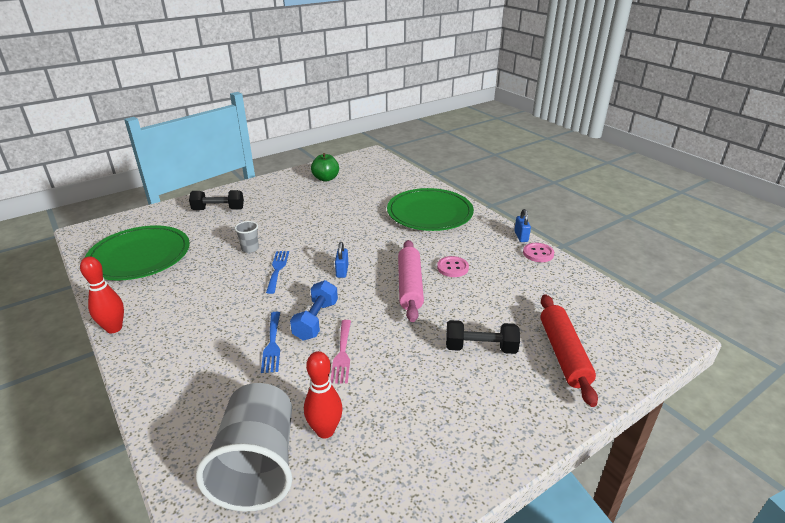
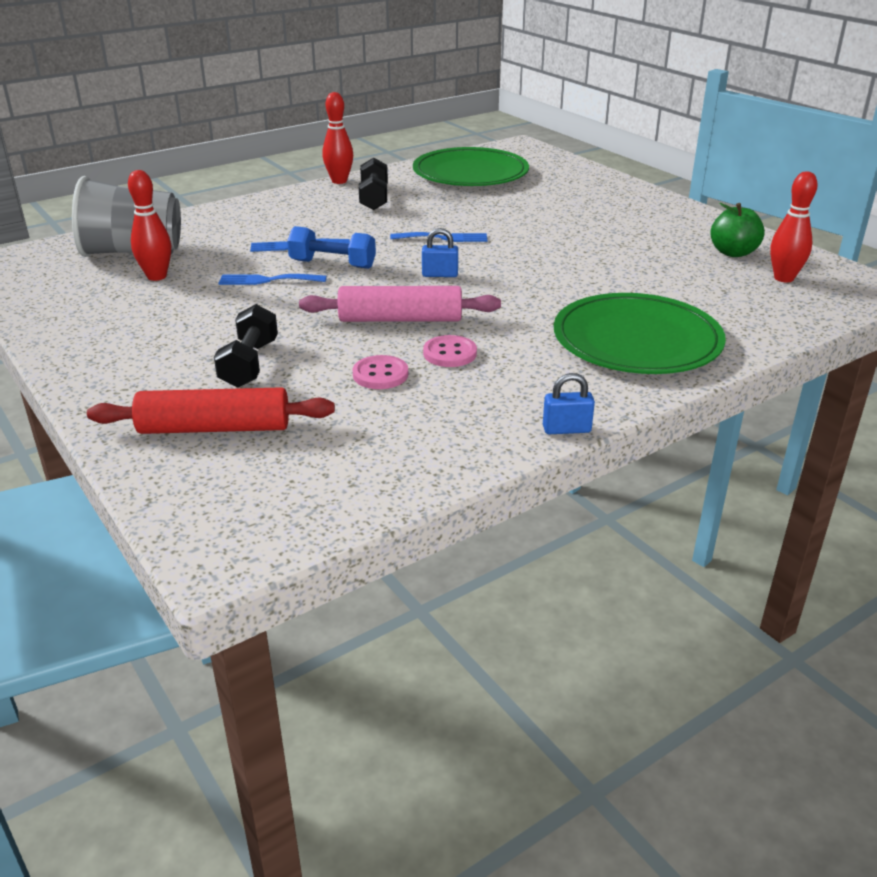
camera: 90 degrees right, 0 degrees up
black dumbbell [189,190,244,210] -> black dumbbell moved to [359,158,388,210]
grey cup [235,221,259,253] -> none
pink fork [330,320,351,383] -> blue fork [218,274,327,285]
pink button [523,243,554,262] -> pink button moved to [352,355,408,389]
none -> red bowling pin [770,171,818,282]

